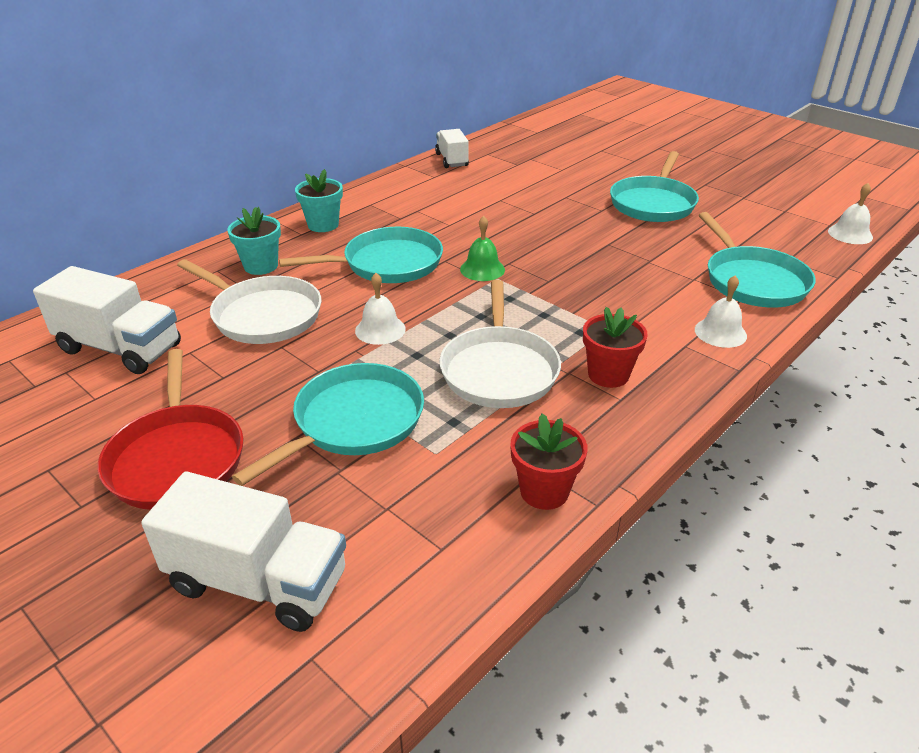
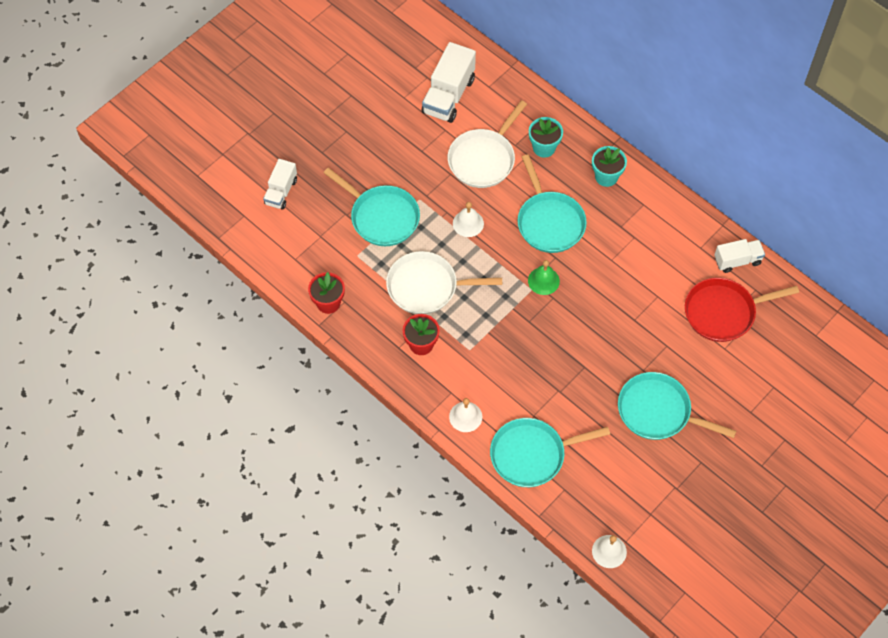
camera: 90 degrees right, 25 degrees up
red pan [98,349,244,510] -> red pan moved to [685,278,799,342]
white truck [141,472,346,632] -> white truck [263,159,297,210], size x0.61

